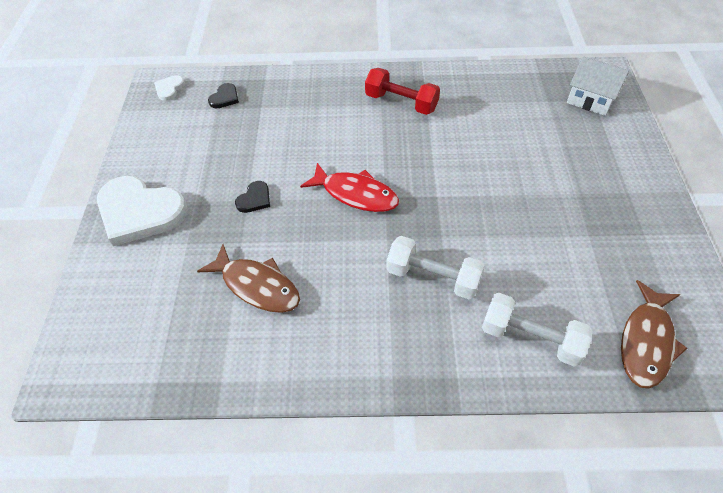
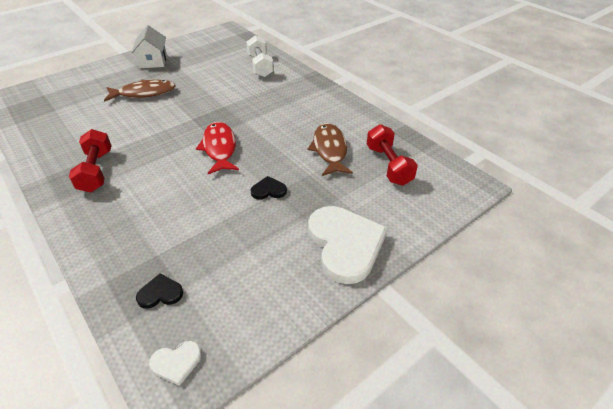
camera: 130 degrees left, 10 degrees down
white dumbbell [386,236,484,299] -> none
white house [567,56,629,116] -> white house moved to [131,25,167,68]
brown fish [621,280,688,389] -> brown fish moved to [104,80,176,102]
none -> red dumbbell [367,124,418,186]

